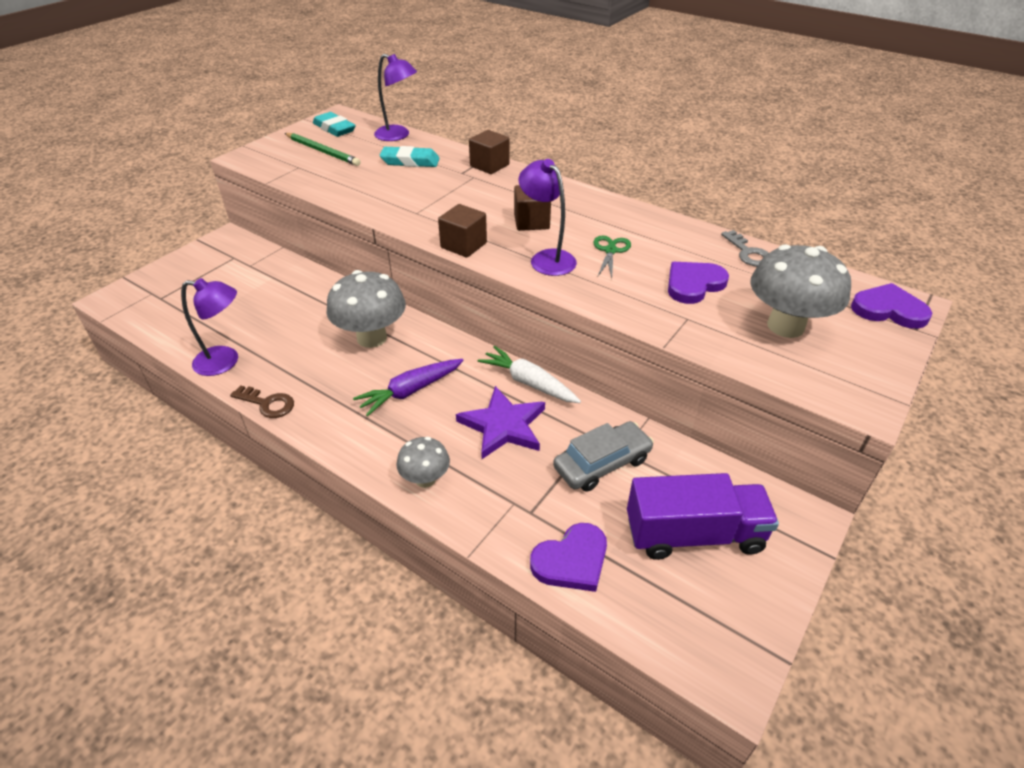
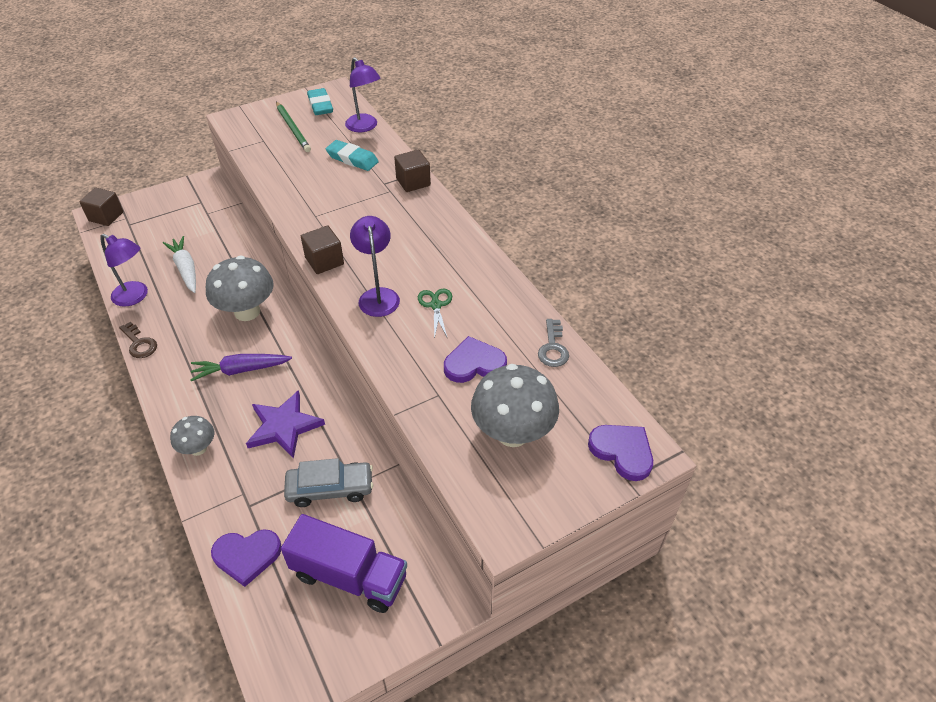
camera: 25 degrees right, 5 degrees up
white carrot [478,346,581,403] -> white carrot moved to [163,236,196,293]
brown cube [514,185,551,231] -> brown cube moved to [79,188,123,226]
green scissors [593,235,631,278] -> green scissors turned 45 degrees counterclockwise [418,289,452,339]

